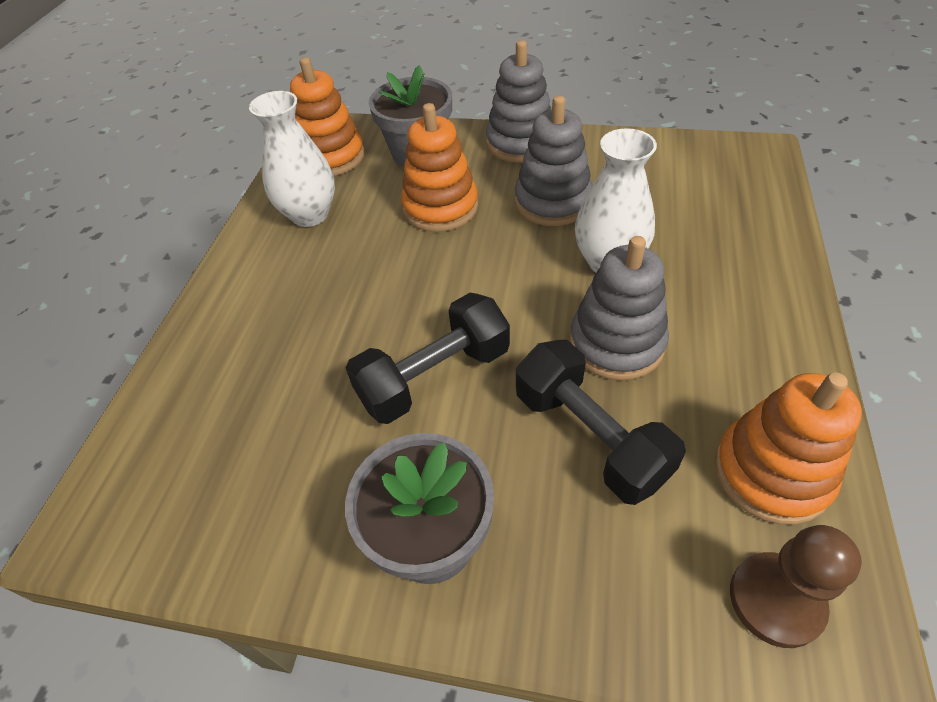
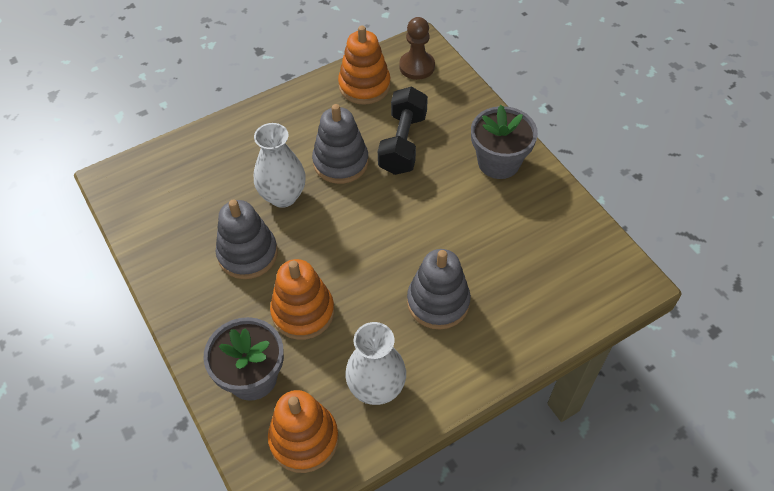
camera: 135 degrees left, 5 degrees up
black dumbbell [346,293,510,424] -> none
grey stacking toy [486,40,551,163] -> grey stacking toy moved to [407,249,471,330]

